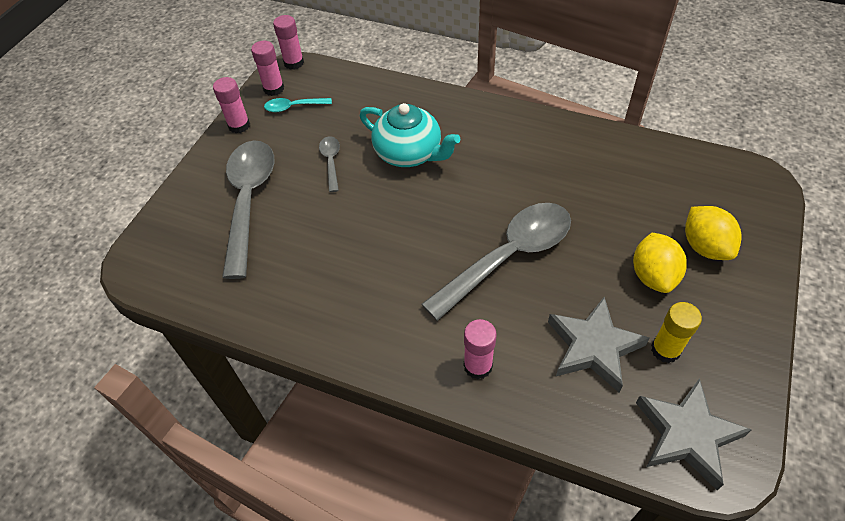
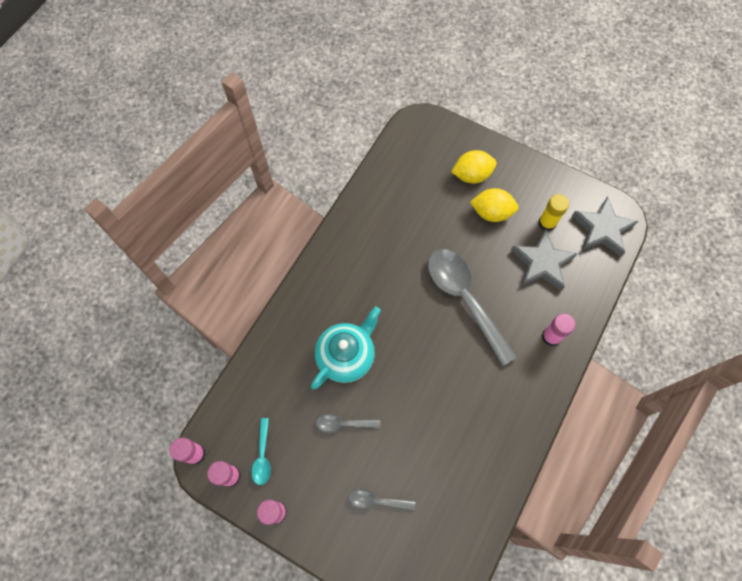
camera: 85 degrees left, 15 degrees up
grey spoon [222,140,274,279] -> grey spoon [348,489,415,510], size x0.45

